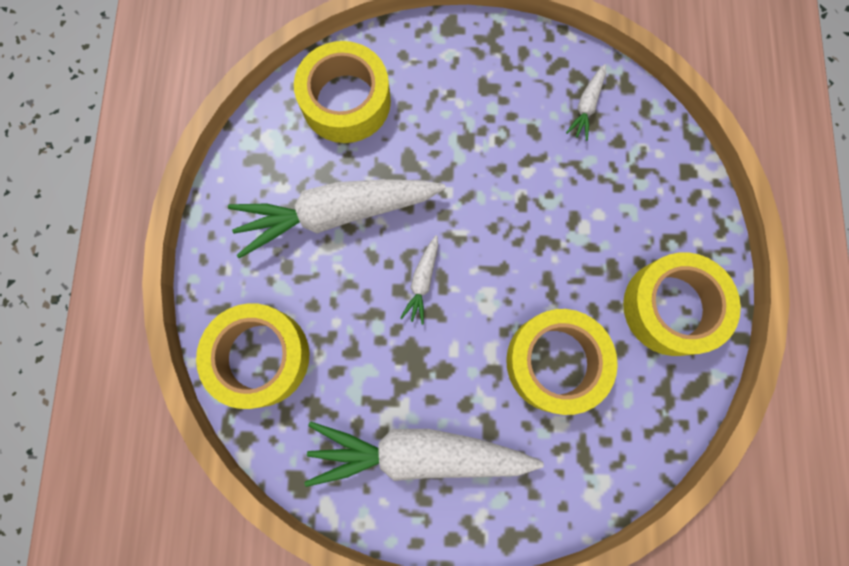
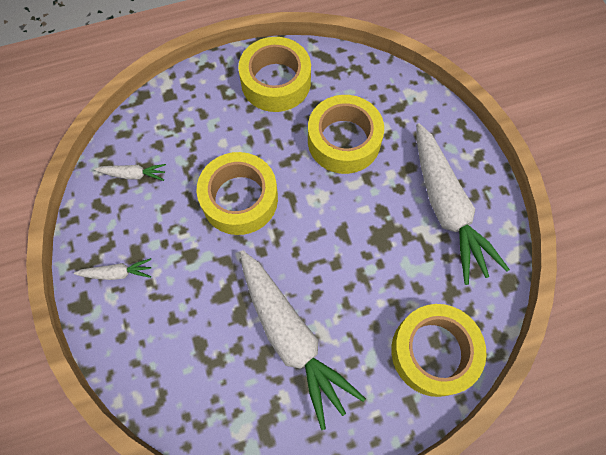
camera: 110 degrees left, 10 degrees down
yellow tape [294,41,391,143] -> yellow tape moved to [197,152,278,235]
white carrot [400,235,438,325] -> white carrot moved to [74,258,151,280]

